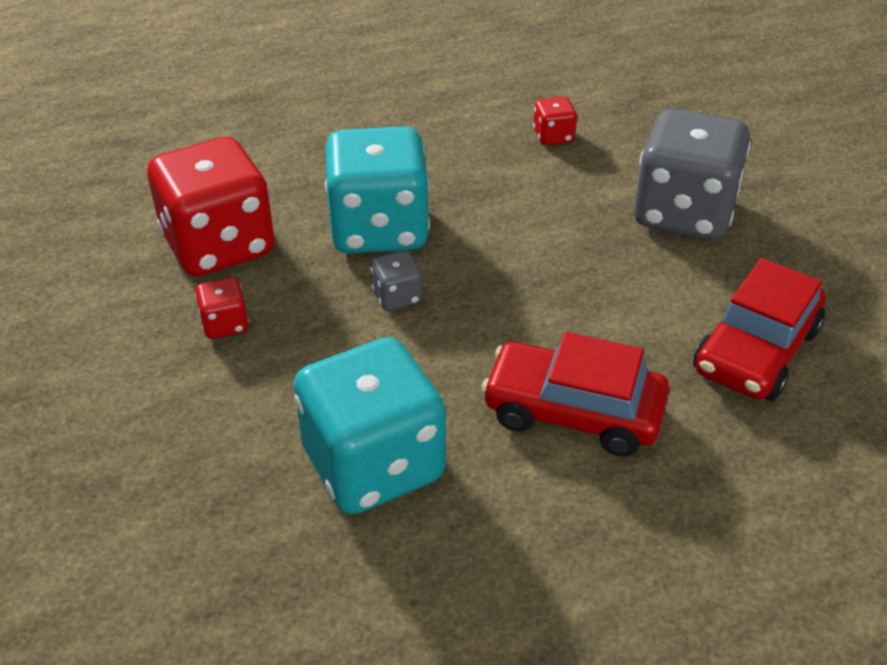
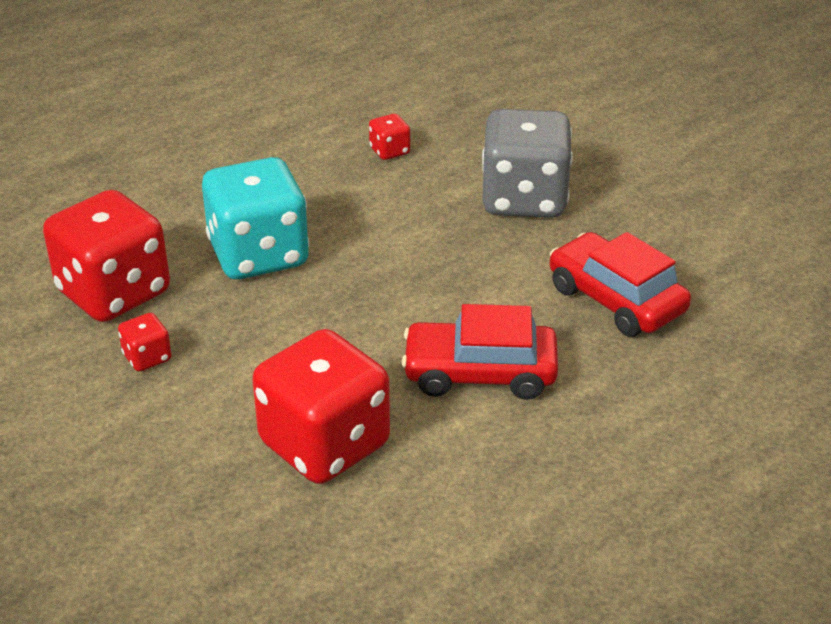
camera: 15 degrees left, 5 degrees down
turquoise dice [294,337,446,514] -> red dice [252,329,390,484]
grey dice [370,251,423,311] -> none
red car [693,258,826,401] -> red car turned 120 degrees clockwise [550,232,691,337]

